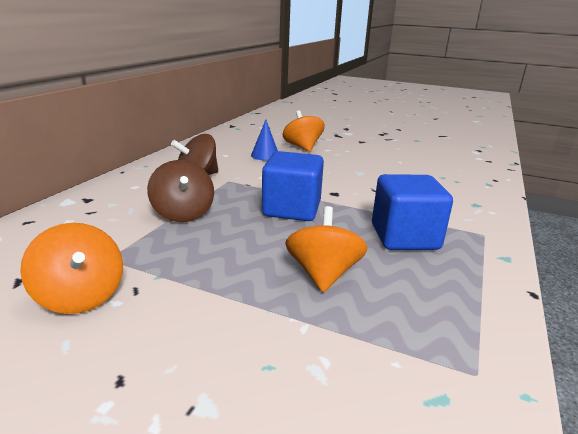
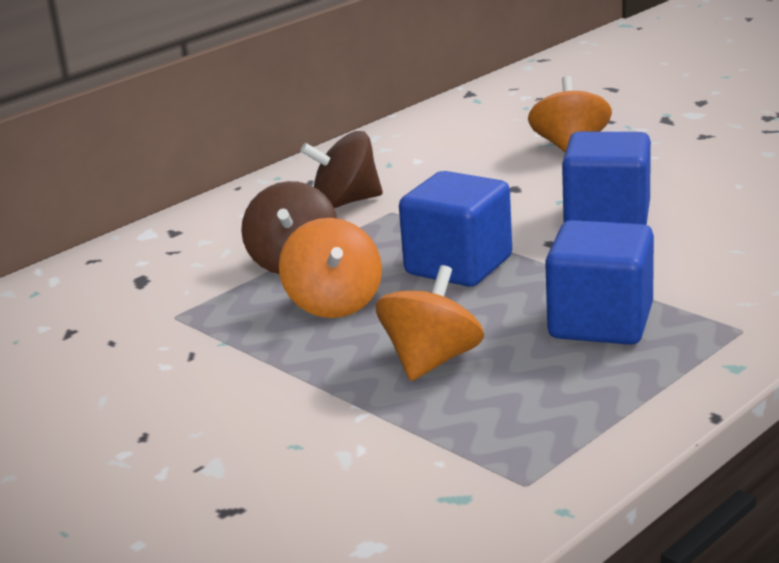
camera: 25 degrees right, 0 degrees up
orange spinning top [20,223,123,314] -> orange spinning top moved to [279,218,382,318]
blue cone [251,120,278,161] -> none
none -> blue cube [562,132,651,225]

